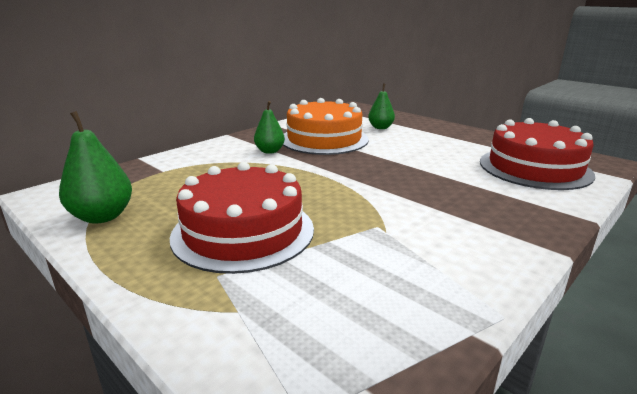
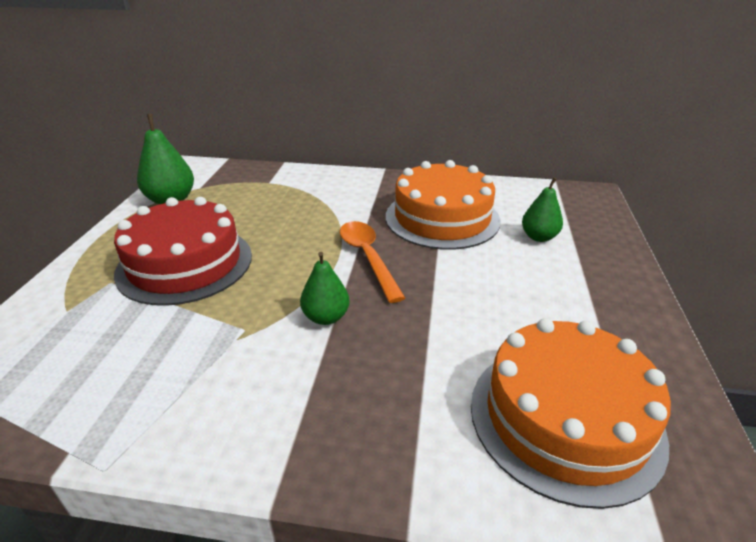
camera: 55 degrees right, 10 degrees up
green pear [254,101,285,154] -> green pear moved to [300,252,349,325]
red cake [480,118,595,190] -> orange cake [471,318,671,509]
none -> orange spoon [340,221,405,303]

